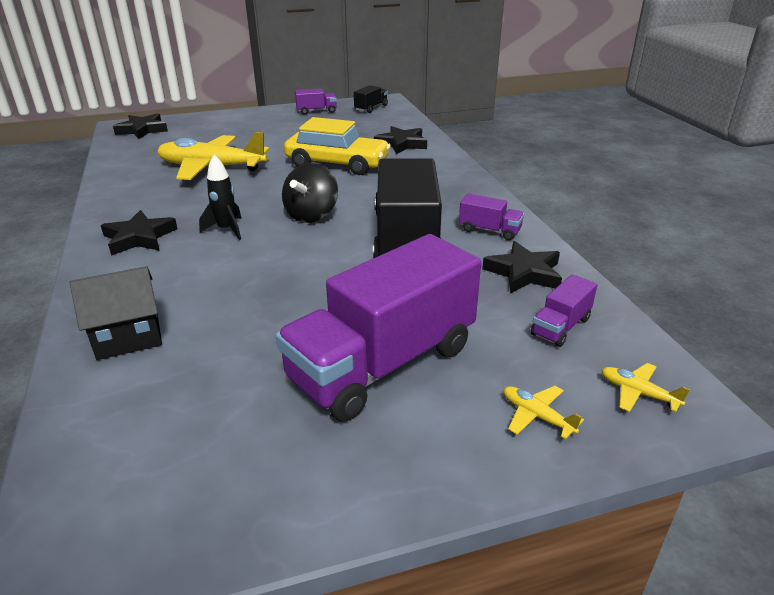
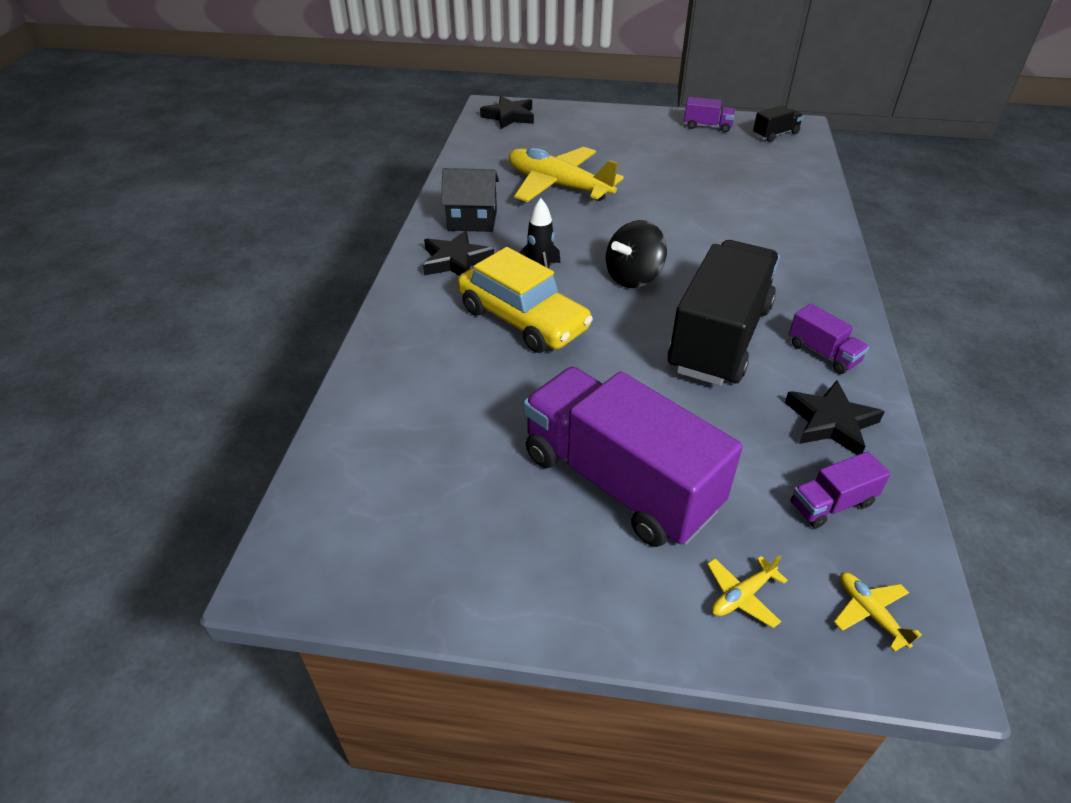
camera: 25 degrees right, 10 degrees up
black house [70,266,162,360] -> black house moved to [441,168,499,232]
purple truck [276,234,481,421] -> purple truck turned 60 degrees clockwise [523,367,743,547]
yellow car [284,117,391,175] -> yellow car moved to [458,247,593,353]
black star [374,126,427,154] -> none
yellow plane [504,386,584,439] -> yellow plane turned 105 degrees counterclockwise [707,555,788,628]

